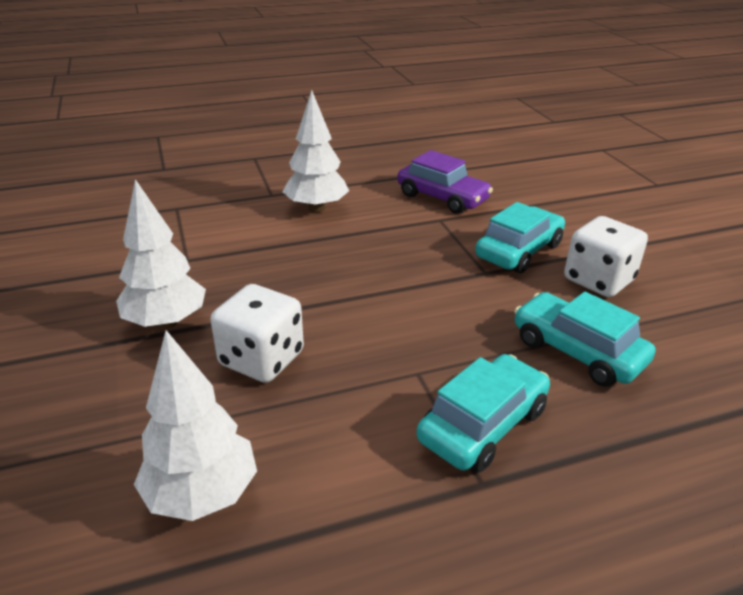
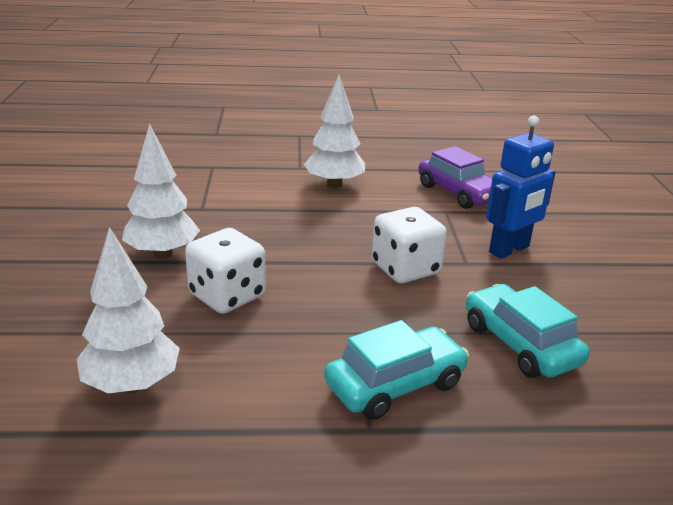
camera: 15 degrees right, 5 degrees down
turquoise car [475,202,565,273] -> blue robot [486,116,555,259]
white dice [564,216,648,297] -> white dice moved to [372,207,447,283]

